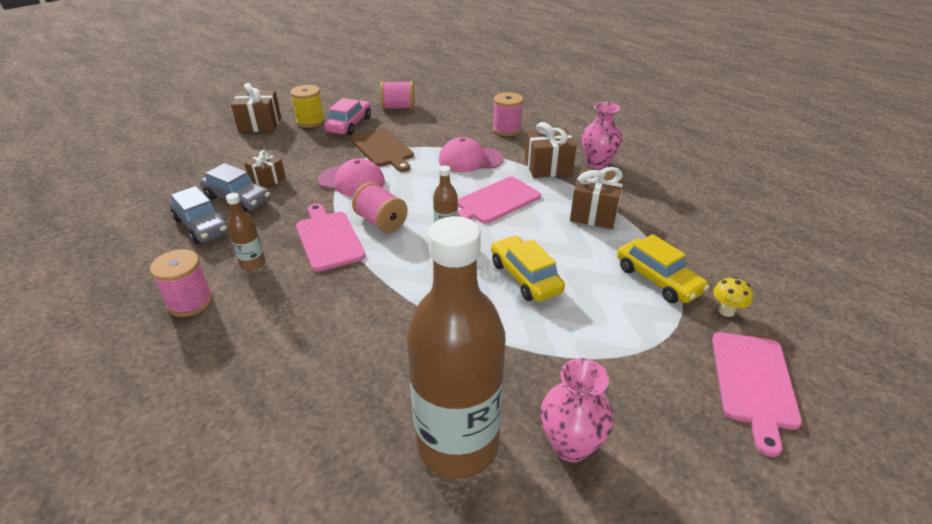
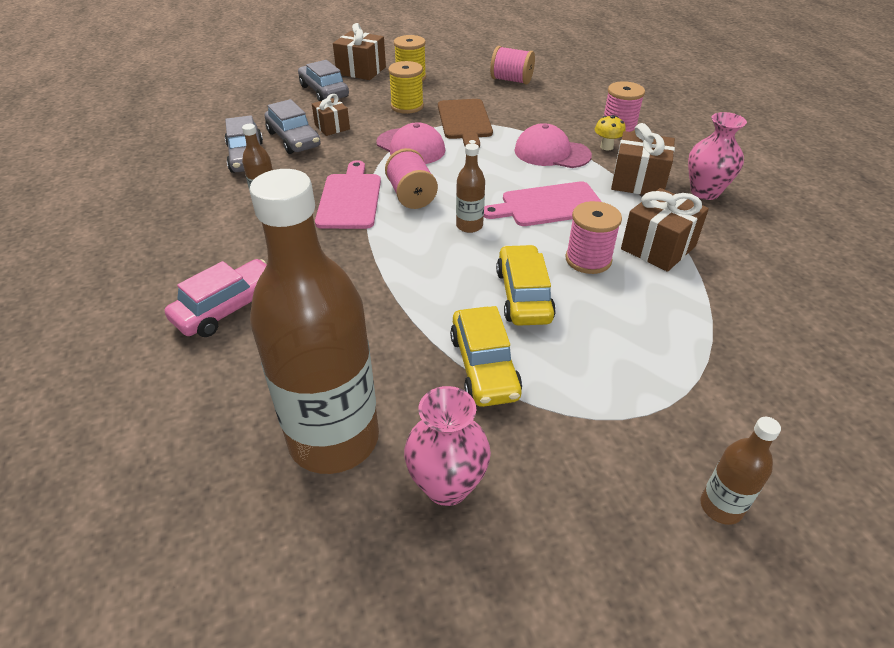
camera: 25 degrees right, 5 degrees up
pink spool [150,249,213,317] -> pink spool moved to [565,201,622,274]
pink car [324,98,371,135] -> pink car moved to [165,259,267,337]
yellow car [617,234,709,303] -> yellow car moved to [450,306,522,407]
pink cutting board [712,332,802,457] -> brown bottle [700,417,781,525]
yellow mushroom [713,277,753,317] -> yellow mushroom moved to [595,115,626,150]
none -> grey car [298,60,349,101]
none -> yellow spool [388,61,424,114]

